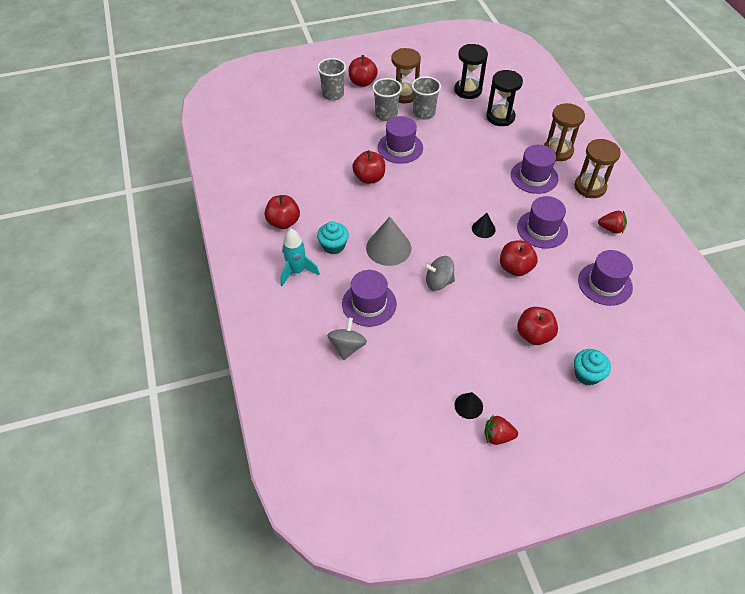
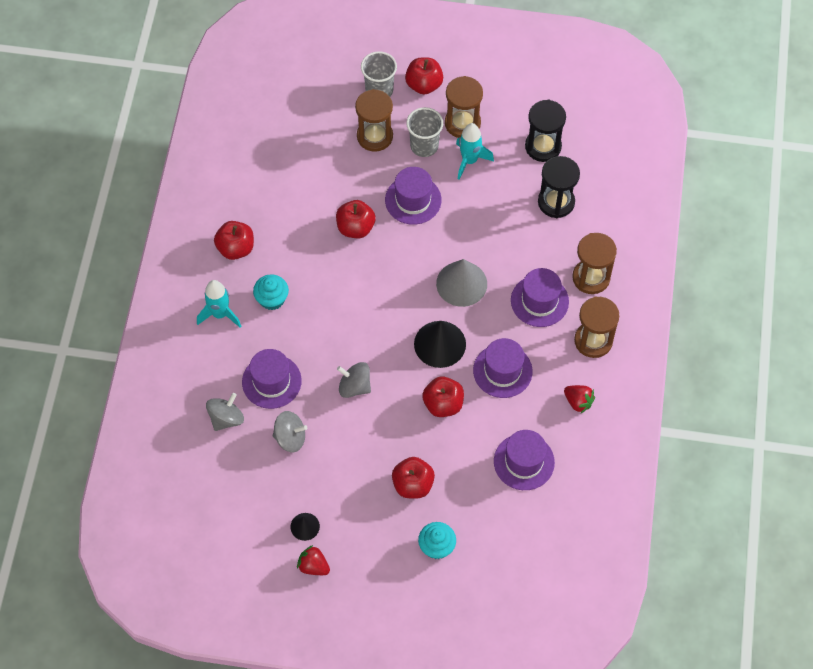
camera: 25 degrees right, 10 degrees up
grey cone [366,217,411,266] -> grey cone moved to [436,259,487,307]
grey cup [412,76,441,120] -> turquoise rocket [456,123,494,180]
black cone [472,213,496,238] -> black cone [414,321,466,368], size x1.87
none -> grey spinning top [273,411,307,452]
none -> brown hourglass [355,89,393,152]

